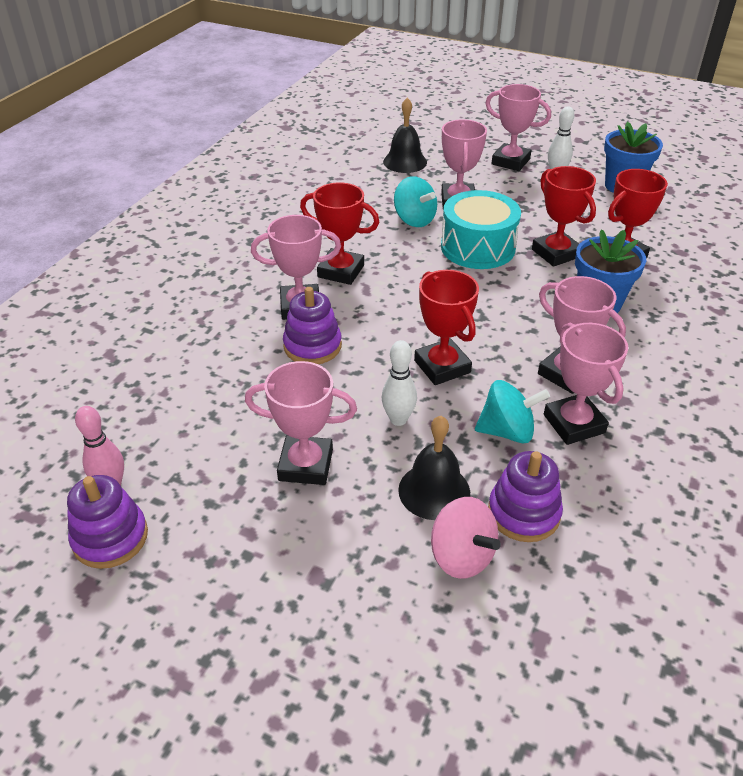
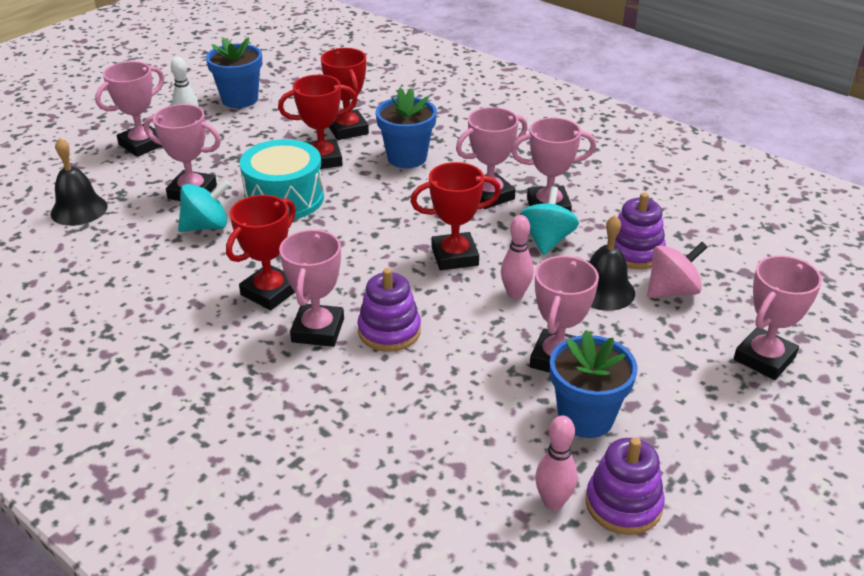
camera: 75 degrees left, 5 degrees down
white bowling pin [382,340,417,426] -> pink bowling pin [501,215,534,300]
none -> blue flower pot [550,330,637,438]
none -> pink trophy [734,255,822,380]

